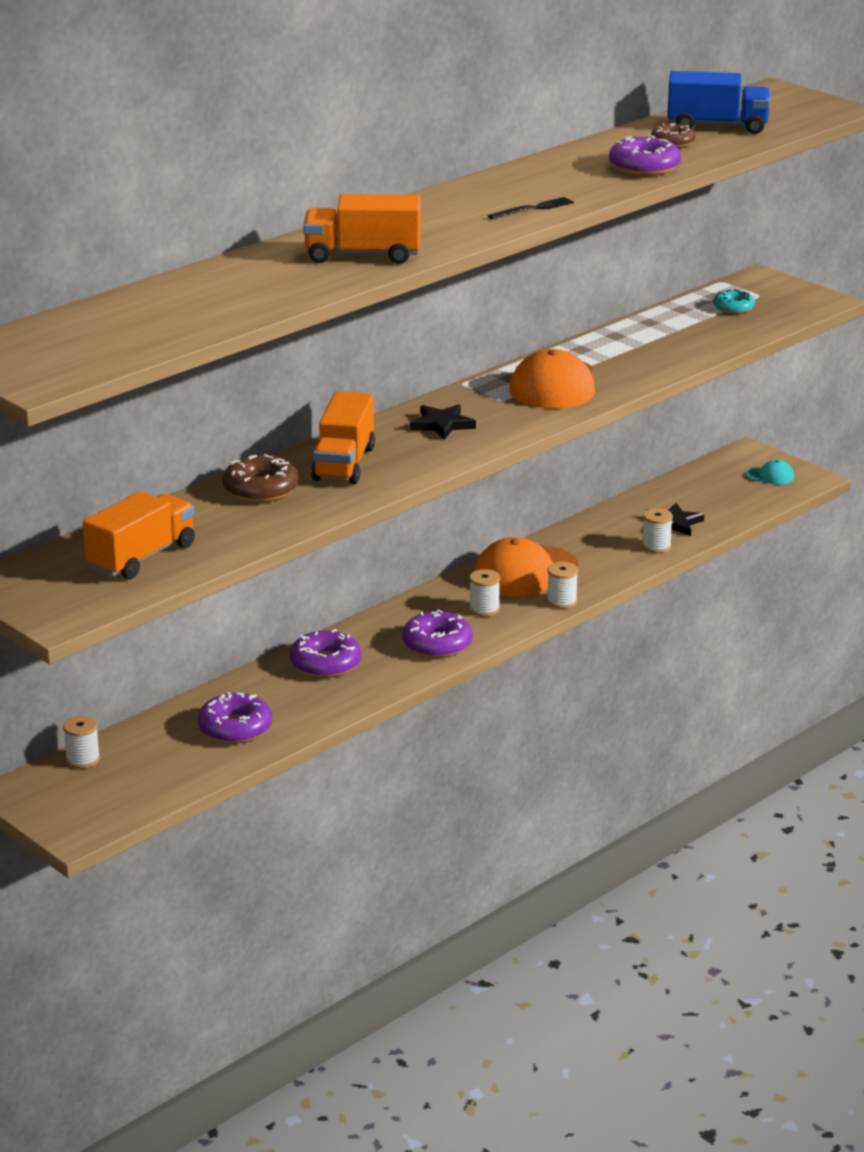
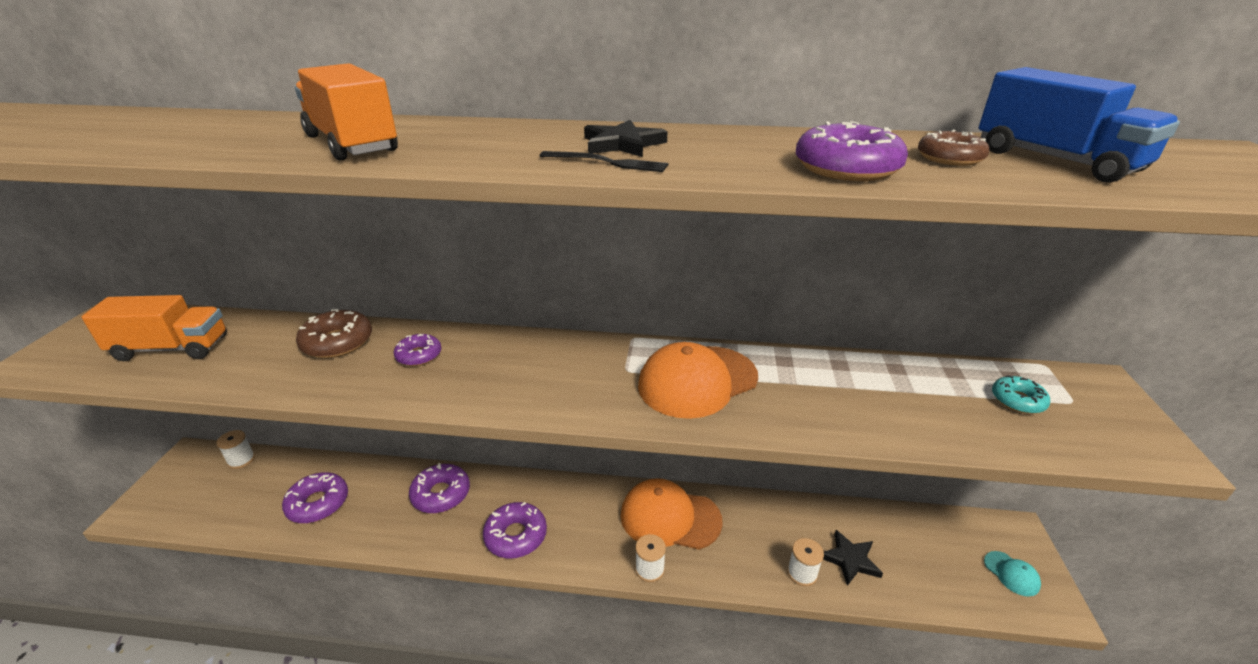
camera: 50 degrees right, 5 degrees up
orange truck [311,391,375,484] -> purple donut [394,334,441,366]
black star [410,404,476,440] -> black star moved to [584,120,667,157]
white spool [469,569,500,617] -> none

